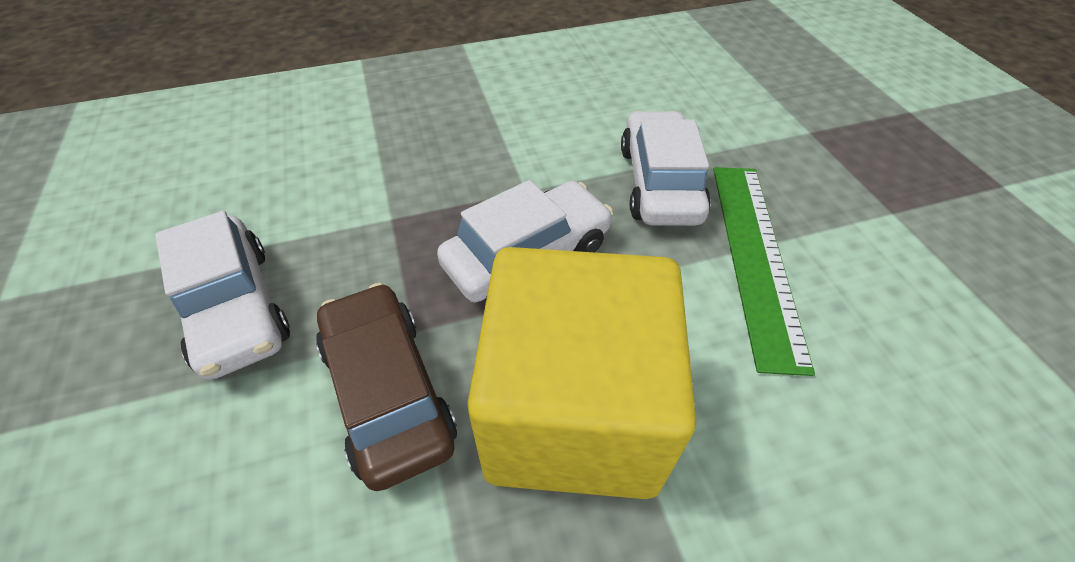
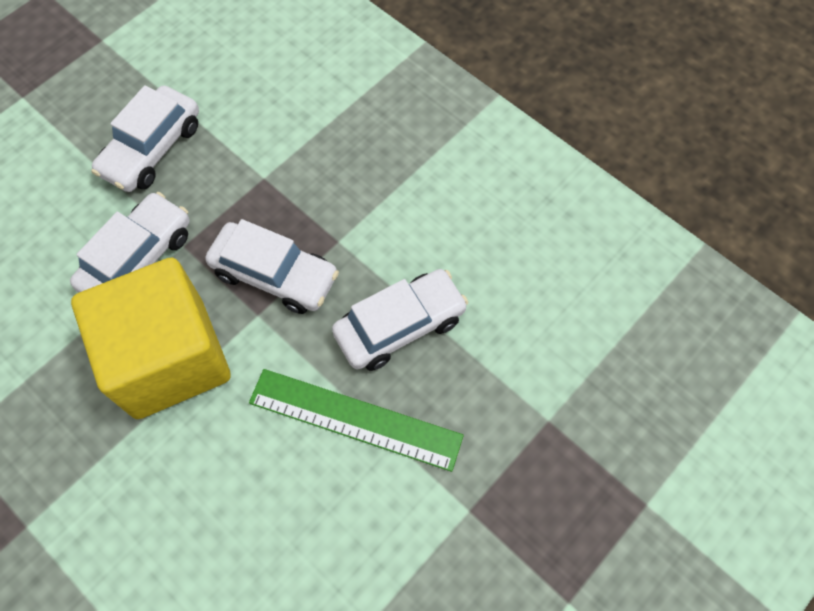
camera: 60 degrees right, 15 degrees up
brown car [316,283,457,491] -> white car [70,192,190,293]
green ruler [713,167,815,376] -> green ruler turned 45 degrees clockwise [249,369,464,472]

